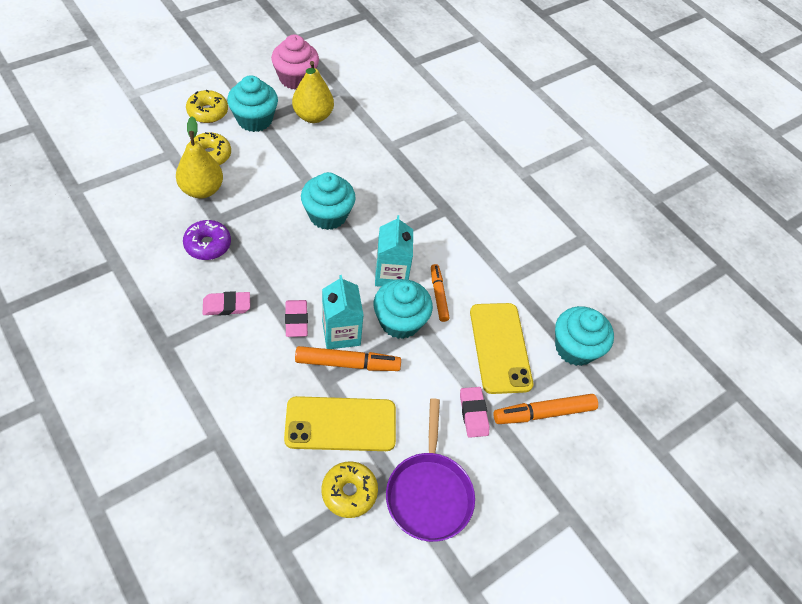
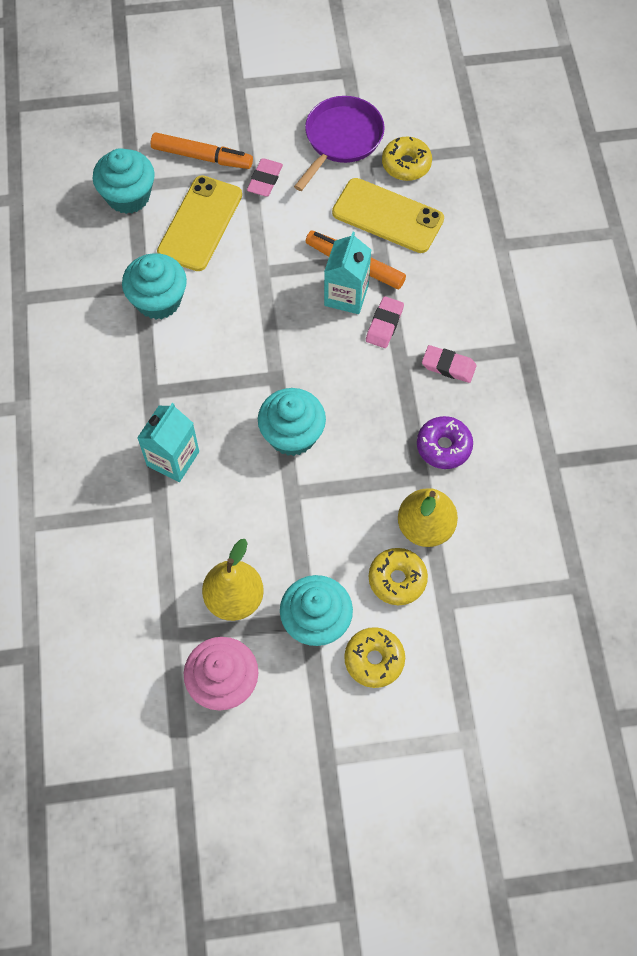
camera: 145 degrees left, 10 degrees up
turquoise cupcake [373,279,433,339] -> turquoise cupcake moved to [122,253,187,320]
turquoise carton [375,215,413,287] -> turquoise carton moved to [137,403,199,482]
orange marker [431,264,450,322] -> none

